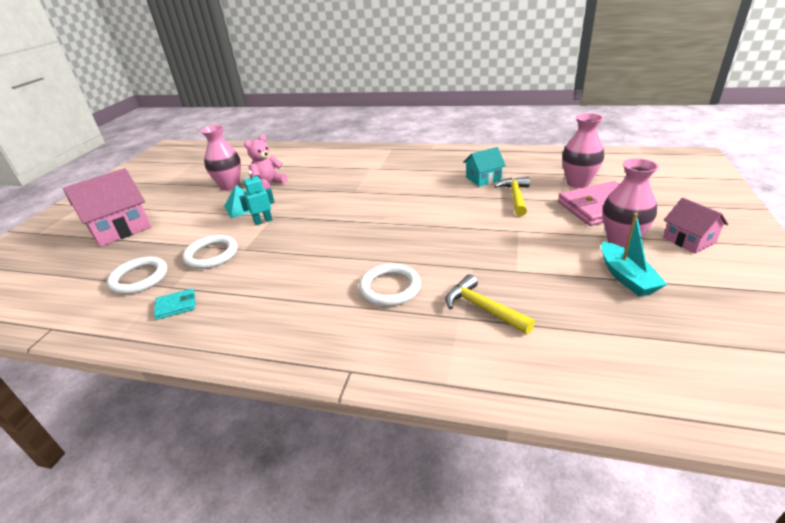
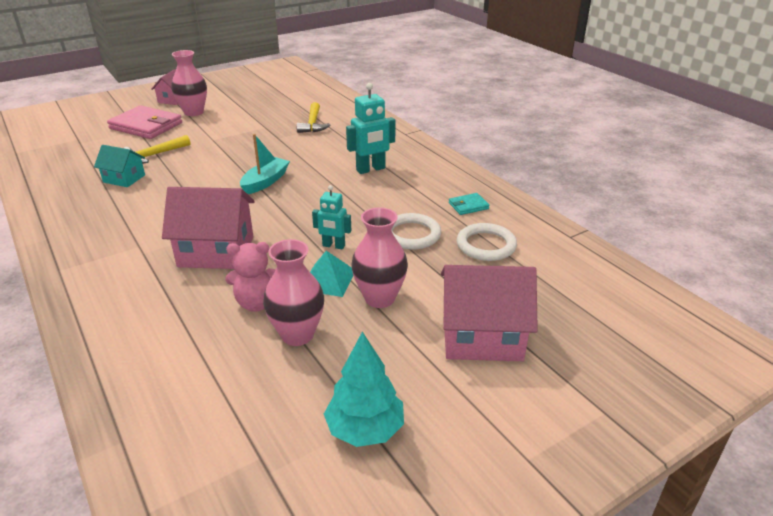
camera: 140 degrees left, 0 degrees up
turquoise wallet [154,288,195,320] -> turquoise wallet turned 45 degrees counterclockwise [449,193,490,215]
white ring [359,263,421,306] -> none
pink vase [562,113,604,188] -> pink vase moved to [351,207,408,308]
turquoise boat [601,213,667,297] -> turquoise boat moved to [240,134,290,194]
none -> pink house [162,187,255,269]
none -> turquoise tree [324,332,404,447]
none -> turquoise robot [346,83,396,174]

